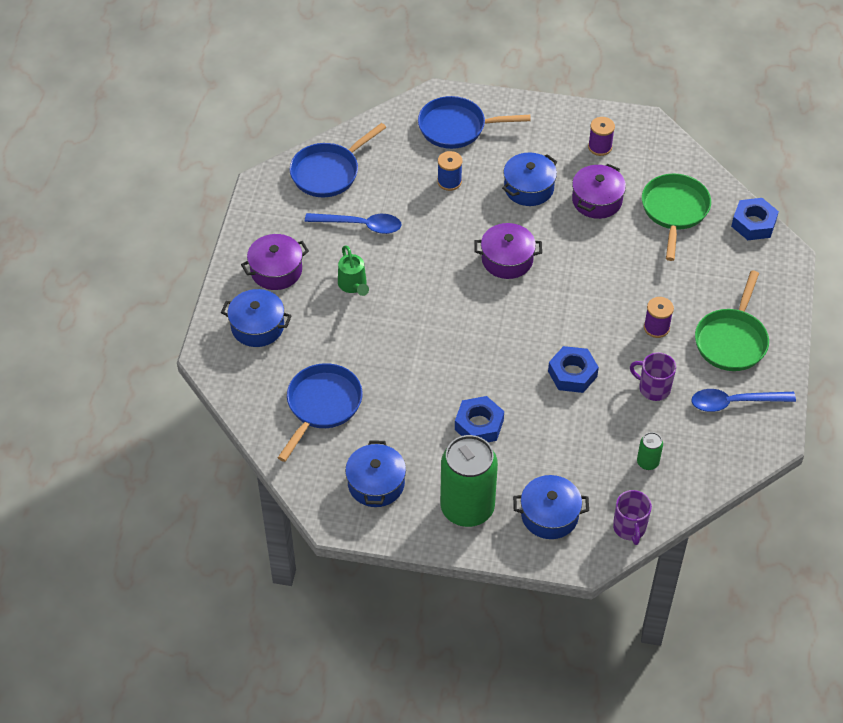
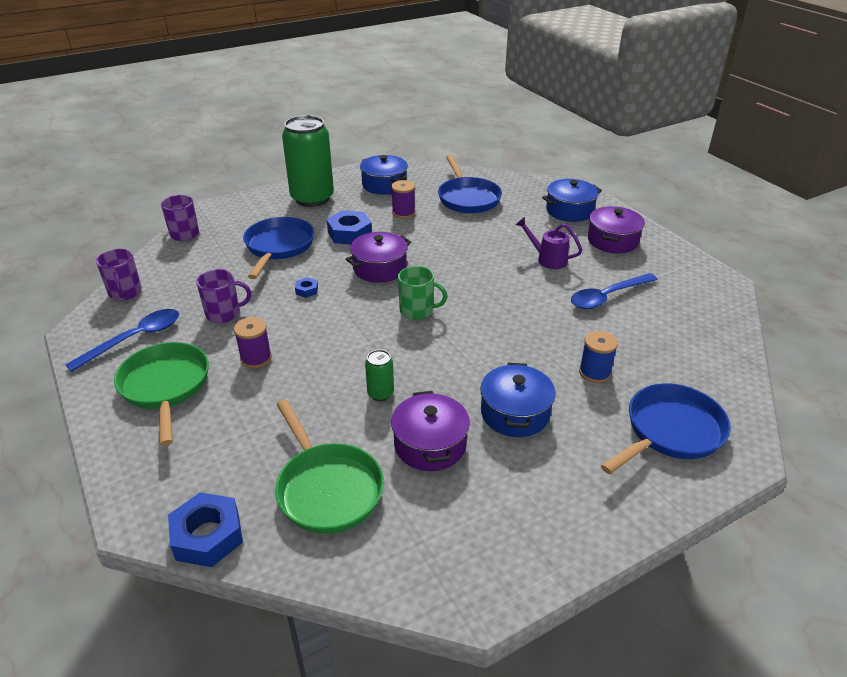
camera: 140 degrees right, 15 degrees down
blue pan [289,123,386,197] -> blue pan moved to [243,217,314,279]
green watering can [338,245,369,296] -> purple watering can [515,217,583,269]
purple pot [474,223,542,279] -> purple pot moved to [346,232,411,283]
blue pot [513,475,589,539] -> none
blue nut [548,346,599,393] -> blue nut [295,277,318,298], size x0.48
purple spool [588,117,615,156] -> purple spool moved to [391,180,415,219]
green can [637,432,663,470] -> green can moved to [365,350,394,401]
none -> purple mug [96,249,142,300]
none -> green mug [398,266,447,320]

